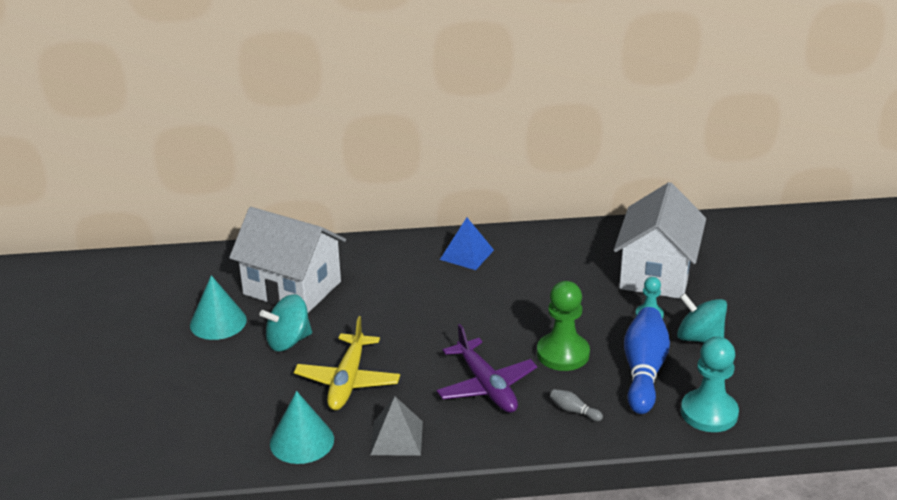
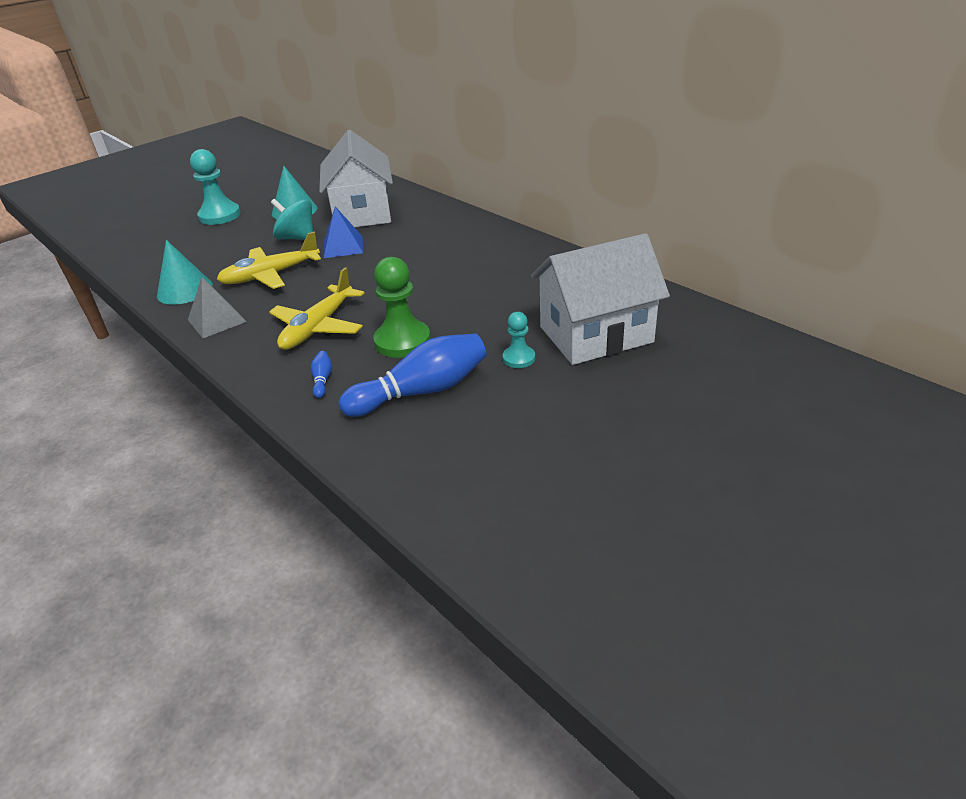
camera: 55 degrees right, 5 degrees up
purple plane [437,324,537,413] -> yellow plane [269,267,364,350]
blue pyramid [440,217,494,270] -> blue pyramid moved to [323,207,363,258]
grey bowling pin [550,389,603,421] -> blue bowling pin [311,351,332,398]
turquoise spinning top [677,293,727,343] -> none
turquoise pawn [681,337,739,432] -> turquoise pawn moved to [190,149,241,225]

